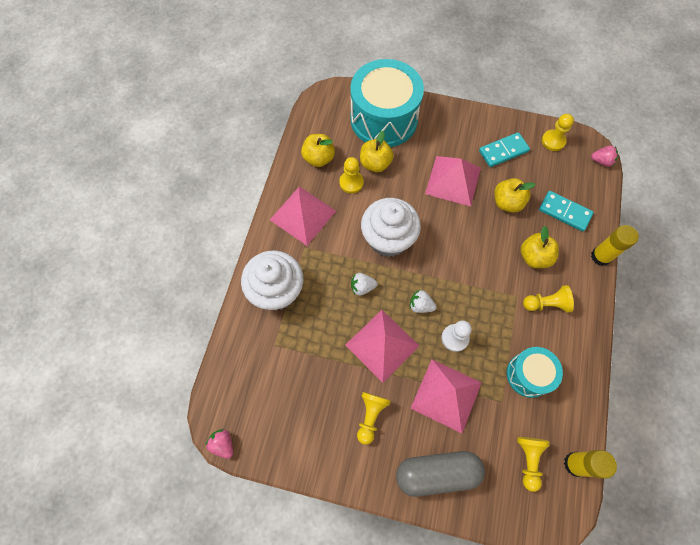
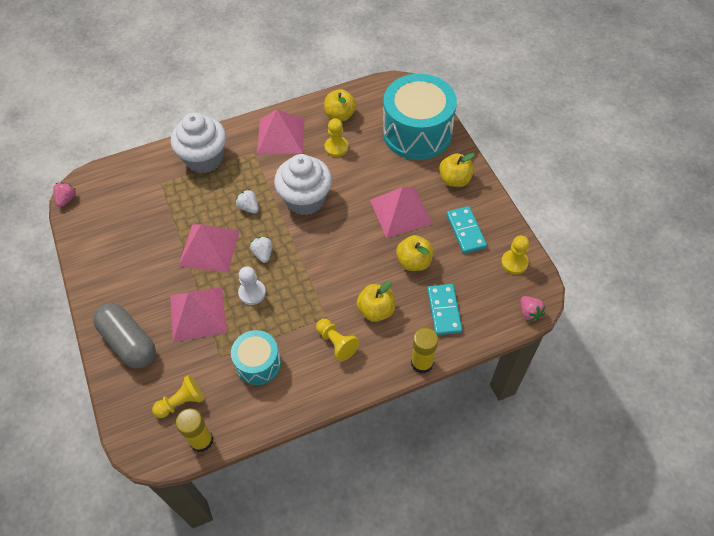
camera: 55 degrees right, 10 degrees down
yellow pawn [357,392,391,445] -> none
yellow apple [360,131,394,172] -> yellow apple moved to [439,153,475,187]
turquoise domino [479,132,530,167] -> turquoise domino turned 45 degrees clockwise [447,206,487,254]

